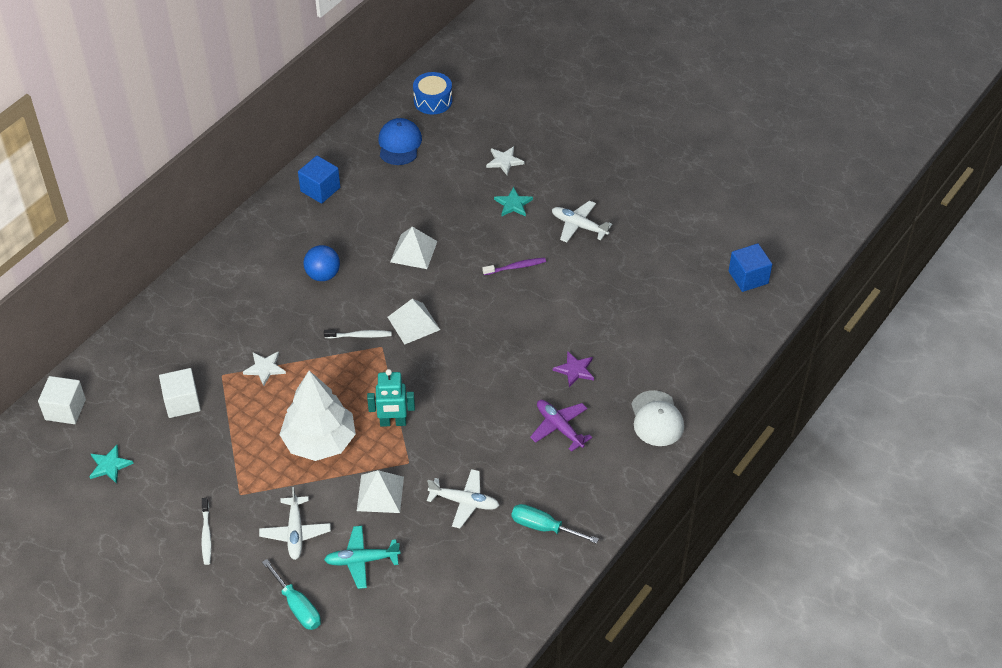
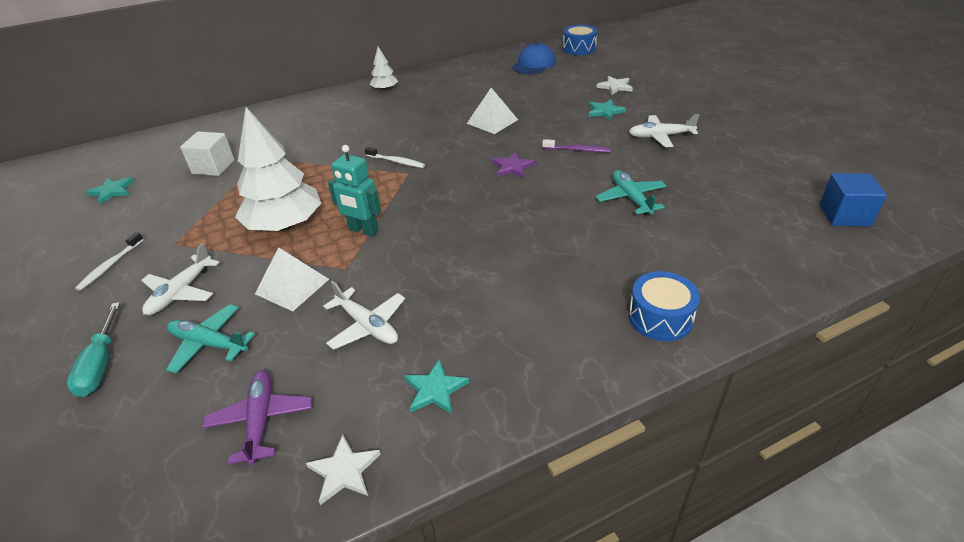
camera: 30 degrees right, 10 degrees down
white cube [38,376,86,424] -> none
white star [243,351,286,386] -> white star moved to [306,435,381,505]
blue cube [298,156,340,204] -> none
blue ball [303,245,340,281] -> none
white pyramid [388,299,440,345] -> none
turquoise screwdriver [511,504,599,544] -> turquoise star [404,359,469,414]
purple plane [530,400,592,452] -> purple plane moved to [202,370,312,466]
white plane [552,200,612,243] -> white plane turned 60 degrees counterclockwise [629,114,699,147]
purple star [553,351,594,387] -> purple star moved to [492,152,535,178]
white cap [631,390,684,446] -> blue drum [629,271,700,341]
none -> white tree [370,47,398,91]
none -> turquoise plane [596,170,666,215]

